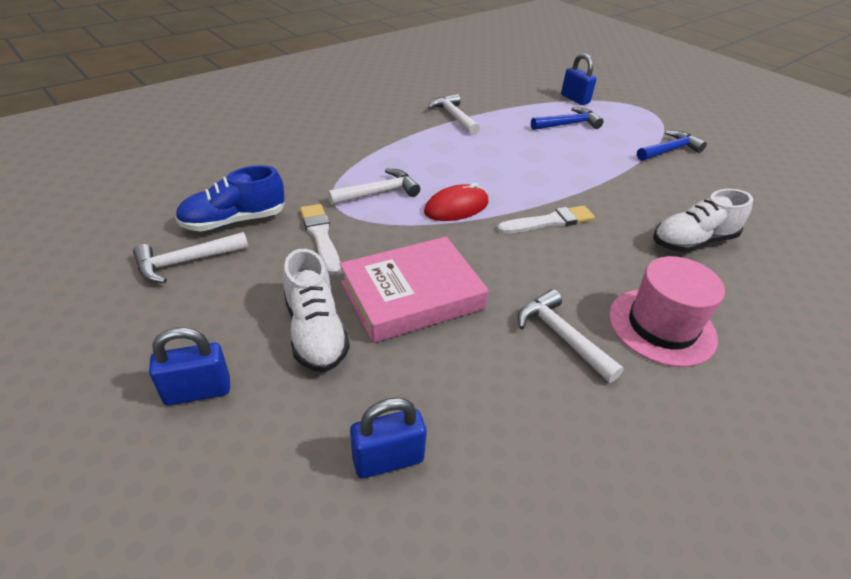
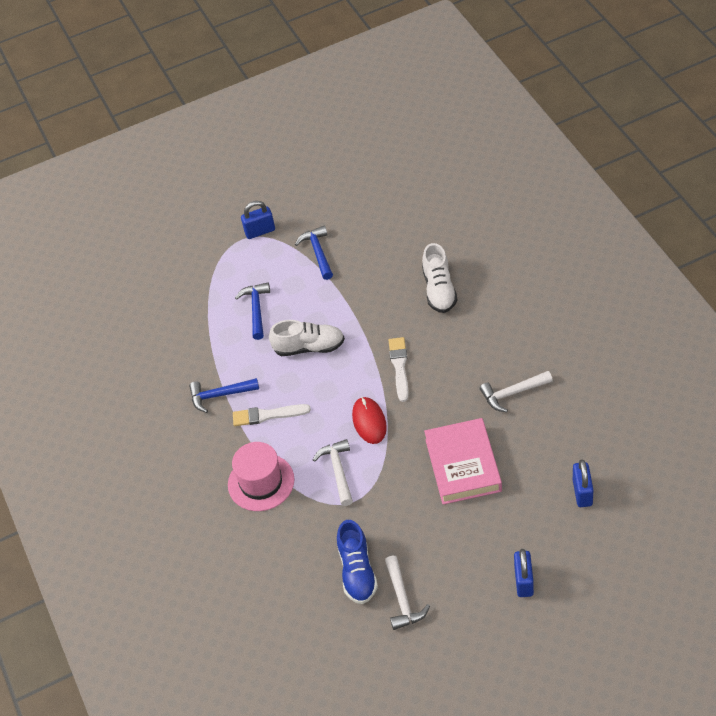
camera: 65 degrees left, 10 degrees up
white shoe [283,249,350,372] -> white shoe moved to [269,320,345,356]
white brush [300,204,341,275] -> white brush moved to [233,404,311,426]
white hammer [428,94,480,135] -> blue hammer [189,378,259,413]
blue padlock [561,53,597,105] -> blue padlock moved to [241,201,275,239]
pink hat [609,256,725,367] -> pink hat moved to [228,442,294,511]

